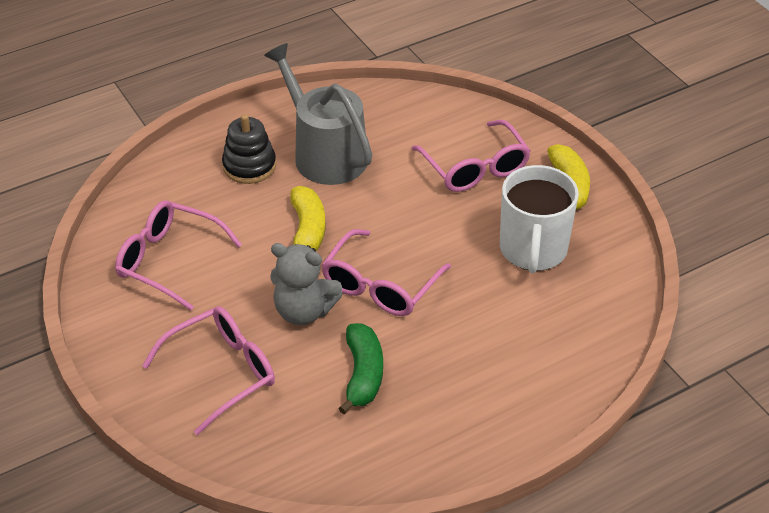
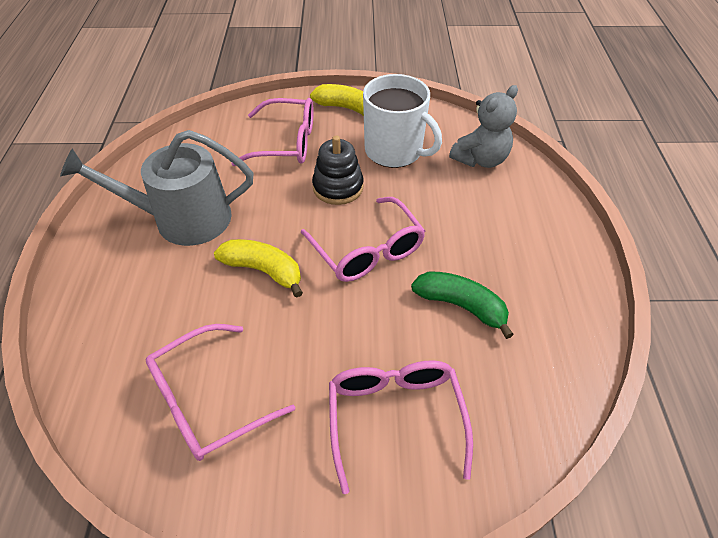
camera: 60 degrees left, 5 degrees up
black stacking toy [222,114,276,184] -> black stacking toy moved to [312,136,363,205]
grey teddy bear [270,243,343,325] -> grey teddy bear moved to [449,85,518,168]

